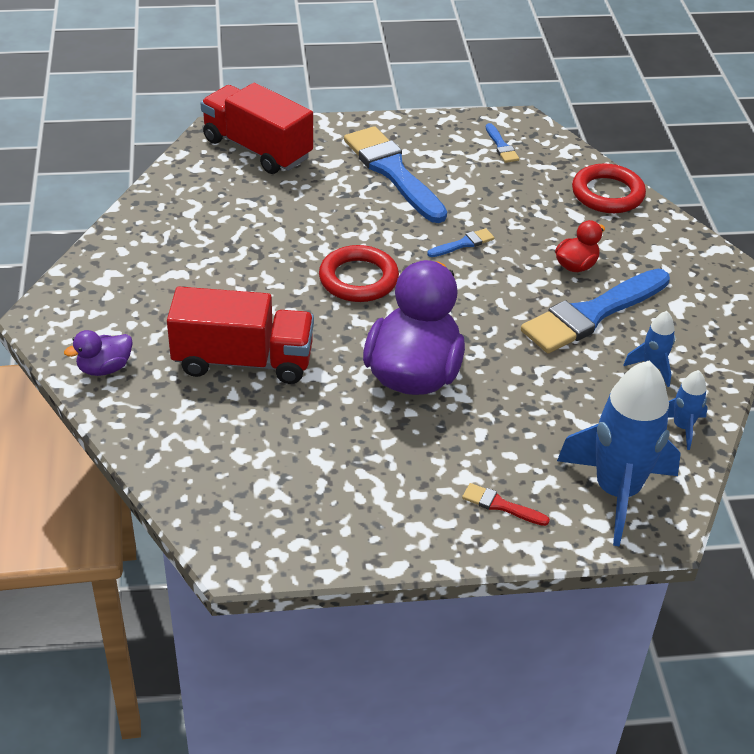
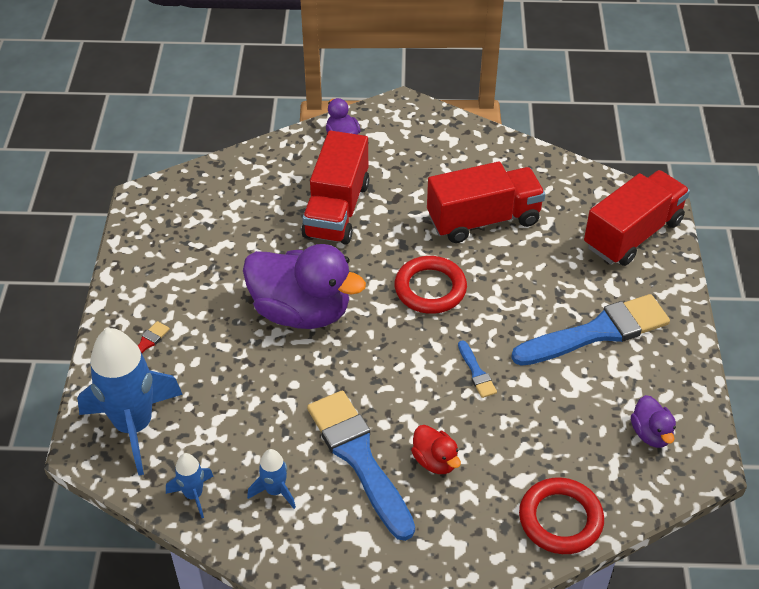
camera: 100 degrees right, 5 degrees up
blue brush [486,123,519,163] -> purple duck [631,395,676,448]
none -> red truck [427,162,545,243]

